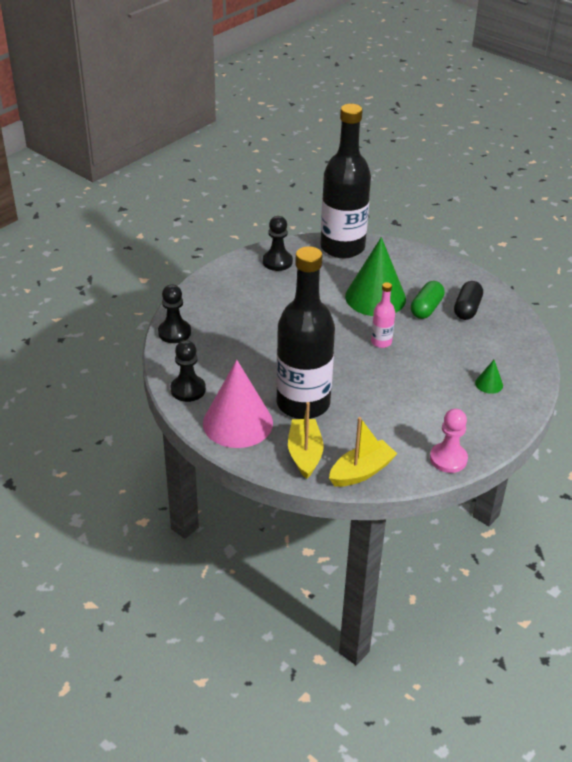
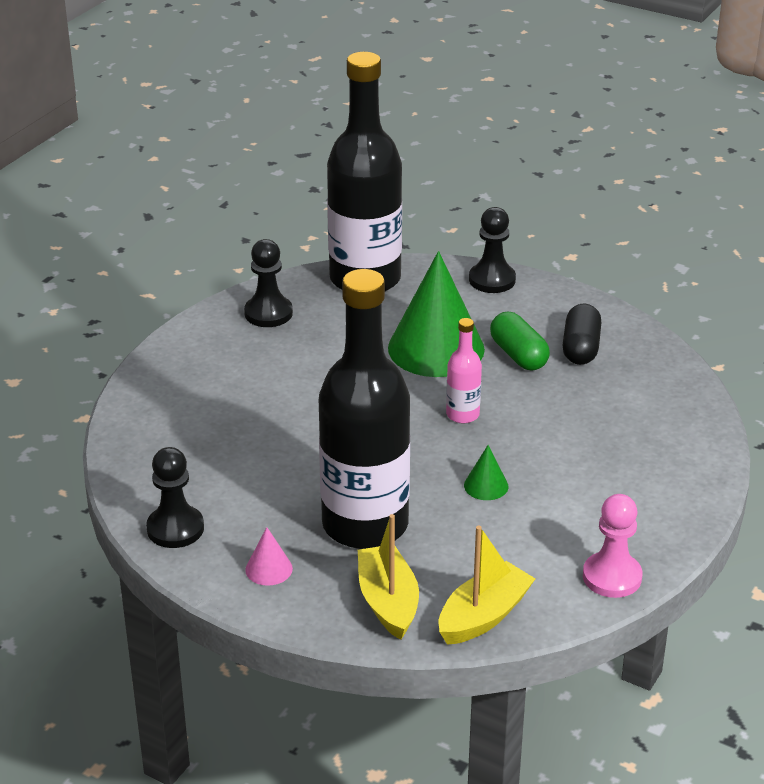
camera: 10 degrees left, 5 degrees down
black pawn [158,284,191,343] -> black pawn moved to [469,207,516,293]
pink cone [203,360,273,448] -> pink cone [245,527,293,586], size x0.41
green capsule [411,281,445,319] -> green capsule turned 45 degrees counterclockwise [490,312,550,371]
green cone [475,360,503,394] -> green cone moved to [464,445,508,500]

